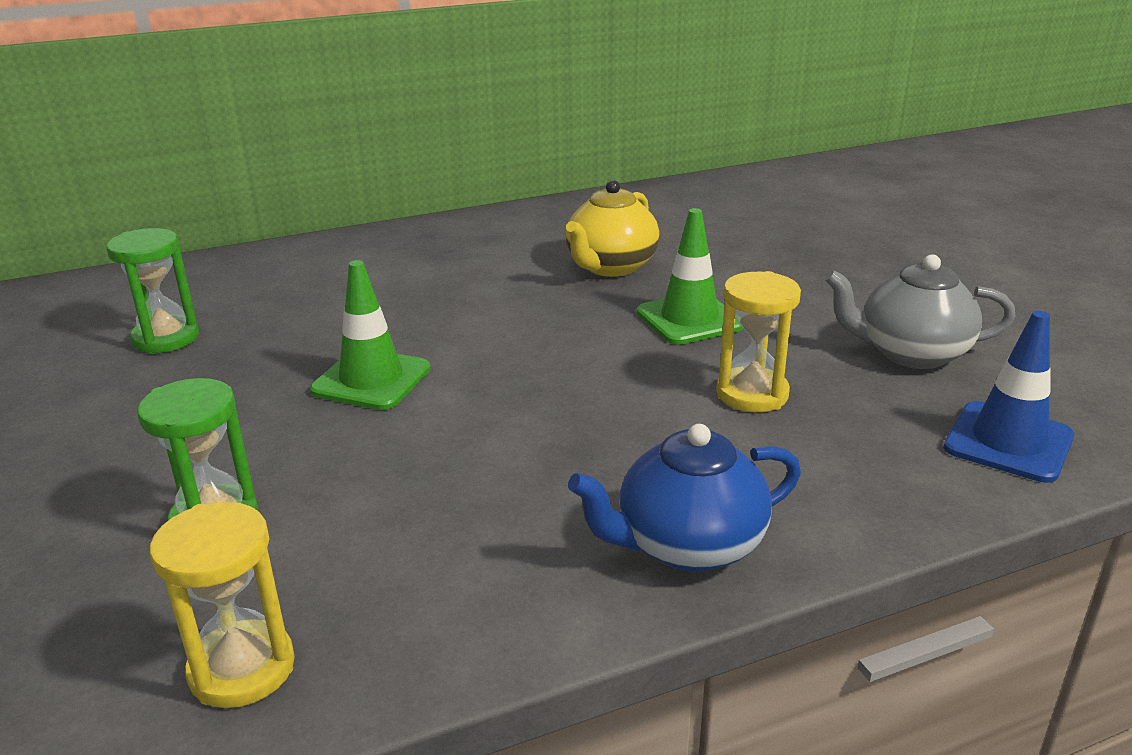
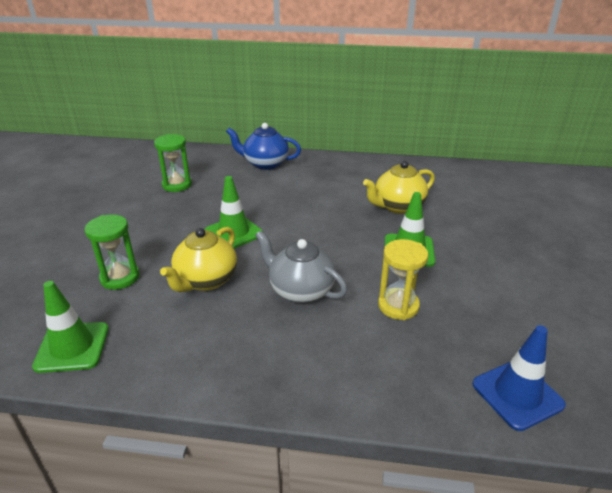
camera: 30 degrees right, 5 degrees up
yellow hourglass [150,502,295,708] -> green traffic cone [32,281,109,373]
blue teapot [568,424,801,572] -> blue teapot moved to [226,123,301,170]
grey teapot [825,254,1016,369] -> grey teapot moved to [255,231,347,304]
none -> yellow teapot [160,227,237,292]

